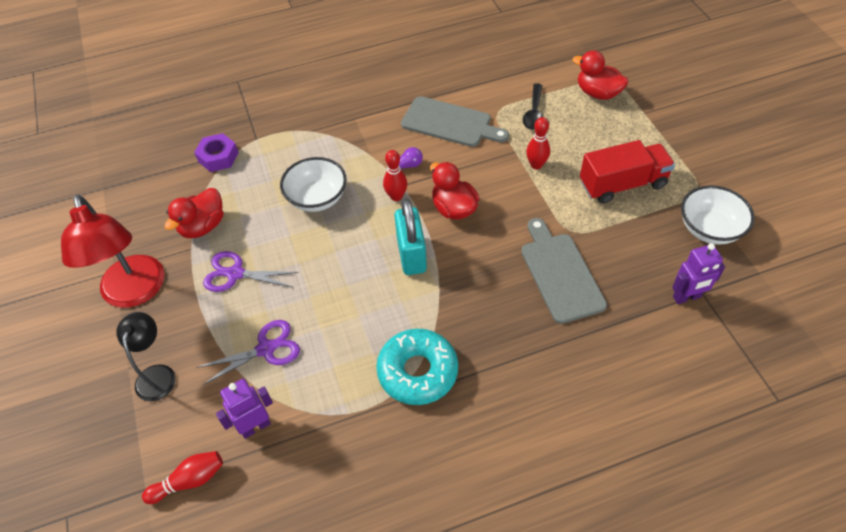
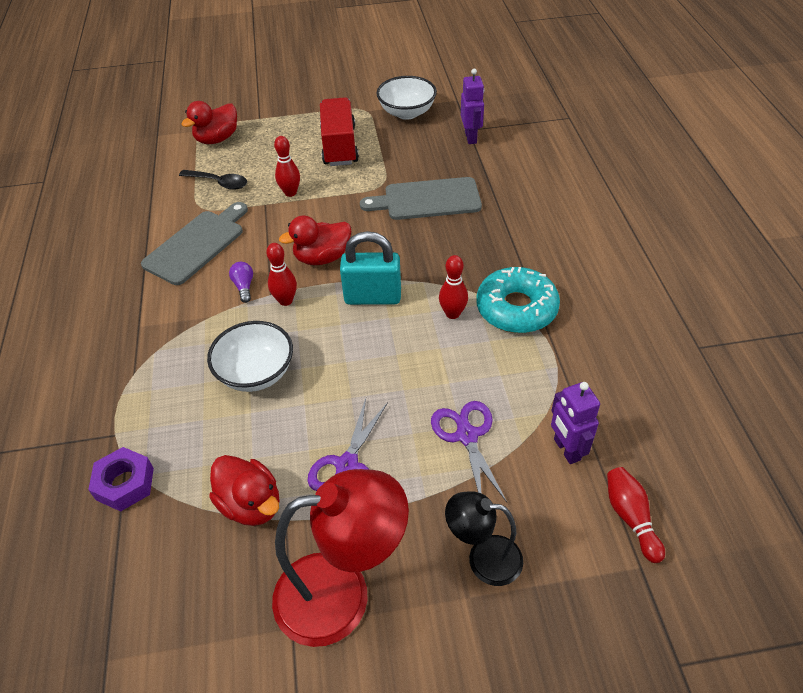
camera: 80 degrees left, 5 degrees down
none -> red bowling pin [439,255,468,319]

